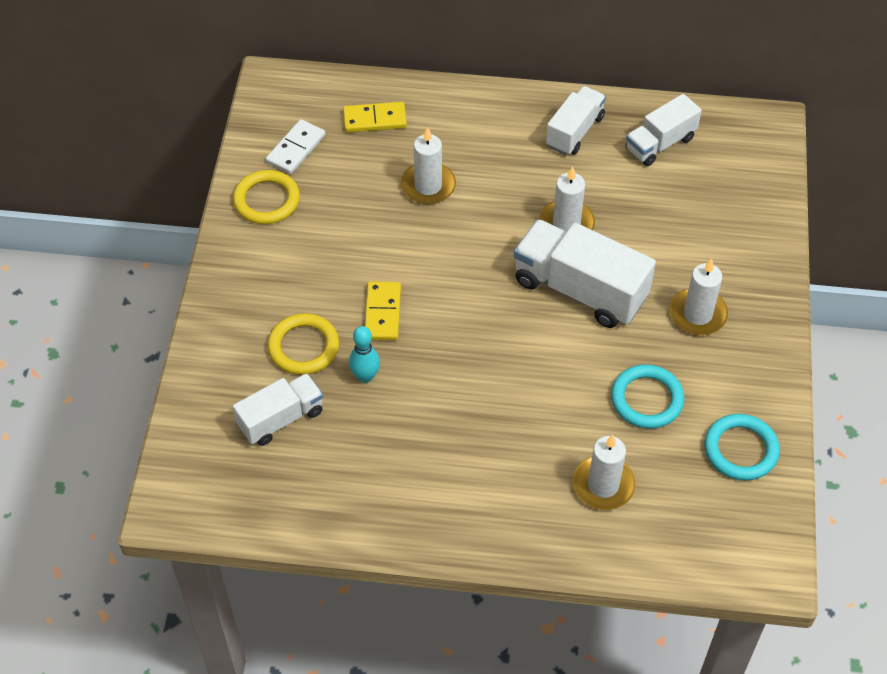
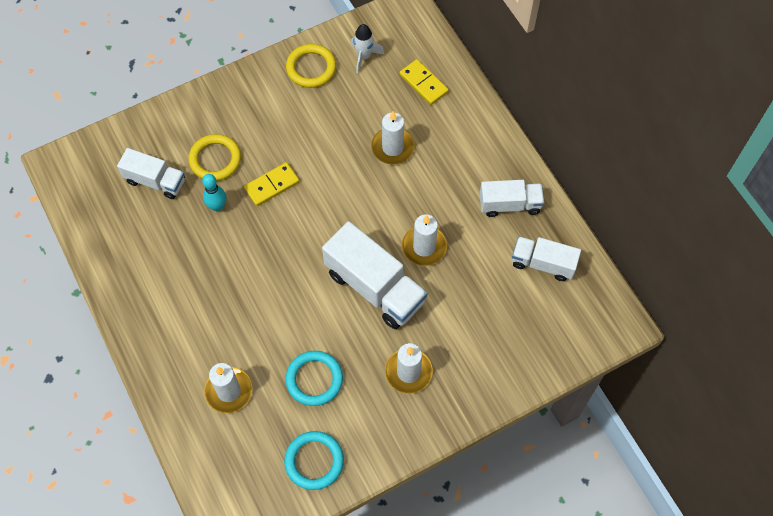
camera: 55 degrees right, 10 degrees up
white domino [266,119,325,174] -> white rocket [351,24,384,73]
white truck [514,219,656,328] -> white truck turned 135 degrees clockwise [322,221,427,329]

